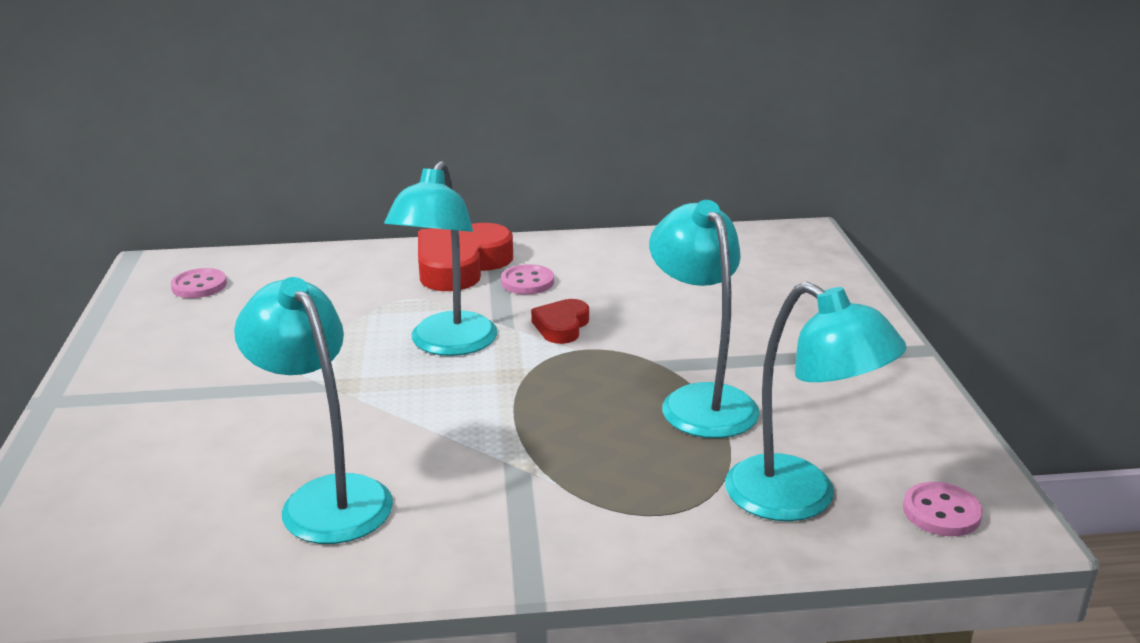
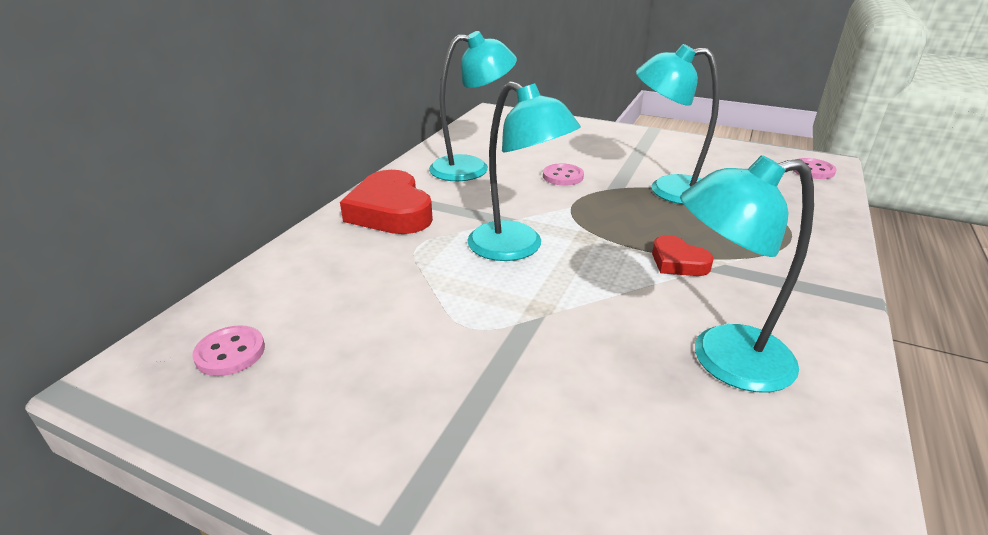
camera: 60 degrees left, 5 degrees up
pink button [501,264,554,294] -> pink button moved to [543,163,584,186]
red heart [531,299,589,344] -> red heart moved to [652,235,713,276]
turquoise lamp [725,282,907,521] -> turquoise lamp moved to [429,31,517,181]

